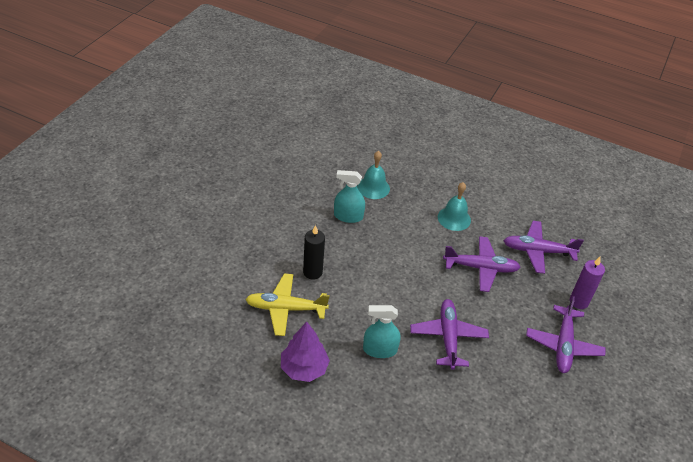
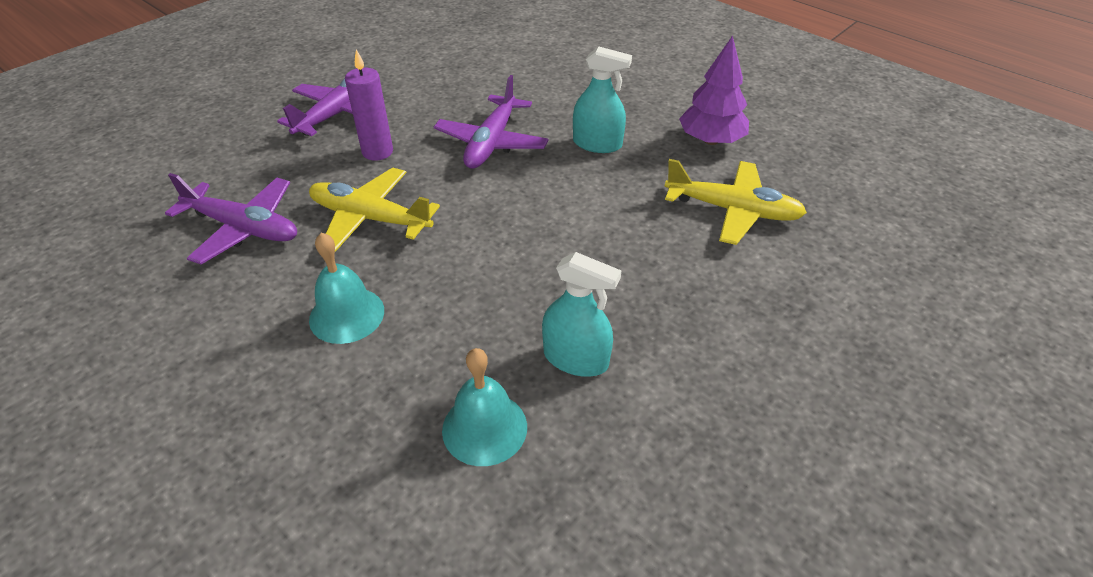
camera: 160 degrees left, 0 degrees up
black candle [303,225,325,280] -> none
purple plane [443,236,521,292] -> yellow plane [309,167,440,252]
purple candle [570,257,605,309] -> purple candle moved to [345,50,393,161]

